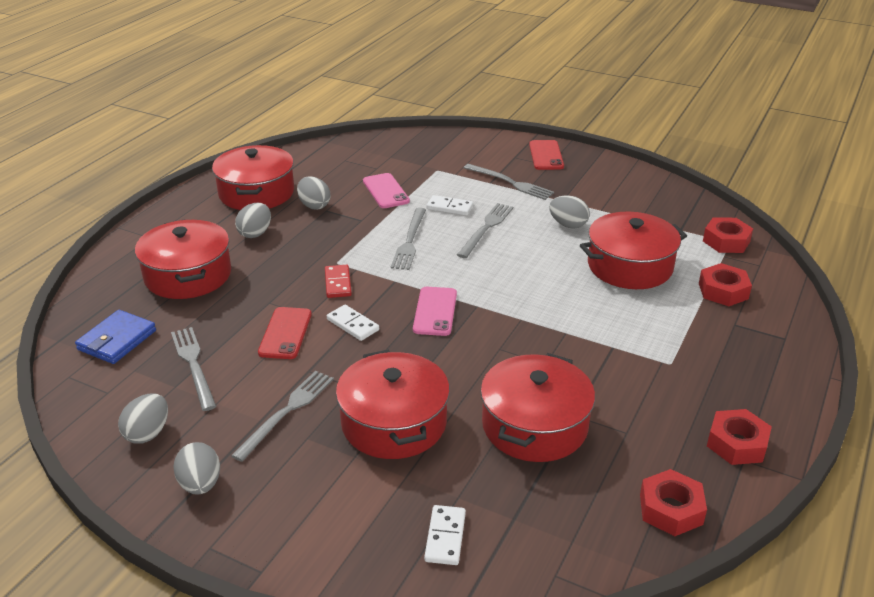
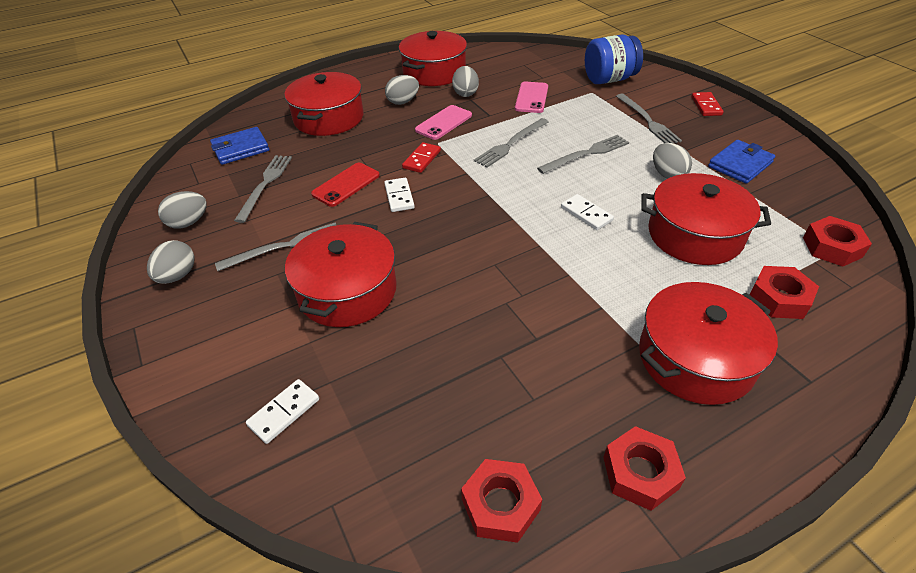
camera: 35 degrees right, 10 degrees up
pink phone [413,287,457,336] -> pink phone moved to [415,105,472,140]
white domino [426,195,473,216] -> white domino moved to [561,194,614,230]
red pot [480,353,595,462] -> red pot moved to [639,282,778,405]
red phone [529,140,564,170] -> red domino [691,92,724,116]
none -> blue jar [585,35,643,84]
none -> blue wallet [708,140,775,184]

